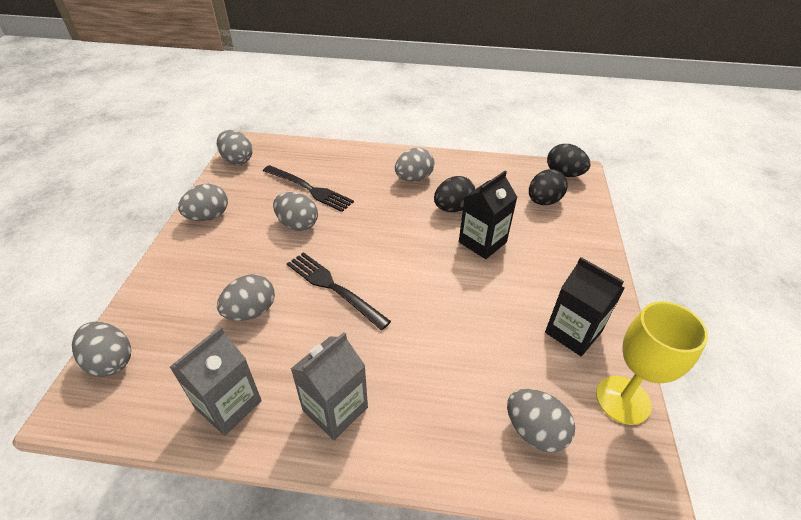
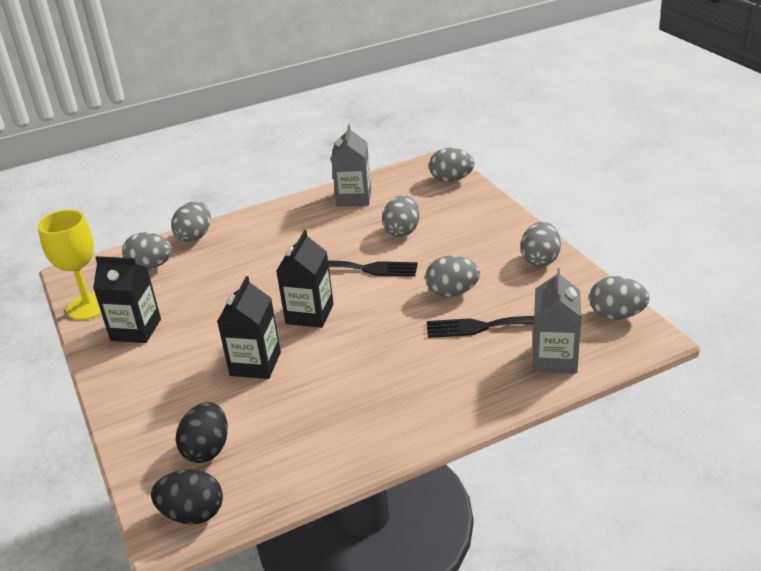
camera: 150 degrees right, 10 degrees down
grey carton [291,332,368,440] -> grey carton moved to [533,268,581,374]
grey egg [395,148,434,182] -> grey egg moved to [171,201,211,242]
black egg [434,176,475,212] -> none
none -> black carton [276,230,334,328]

